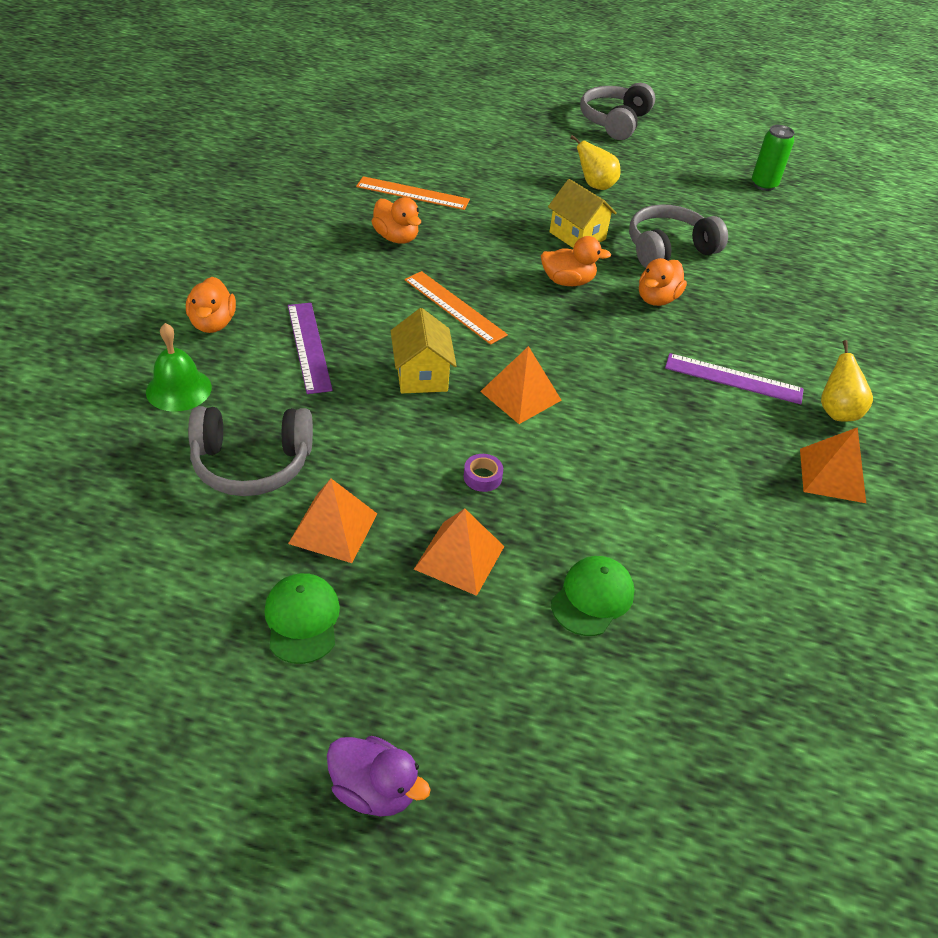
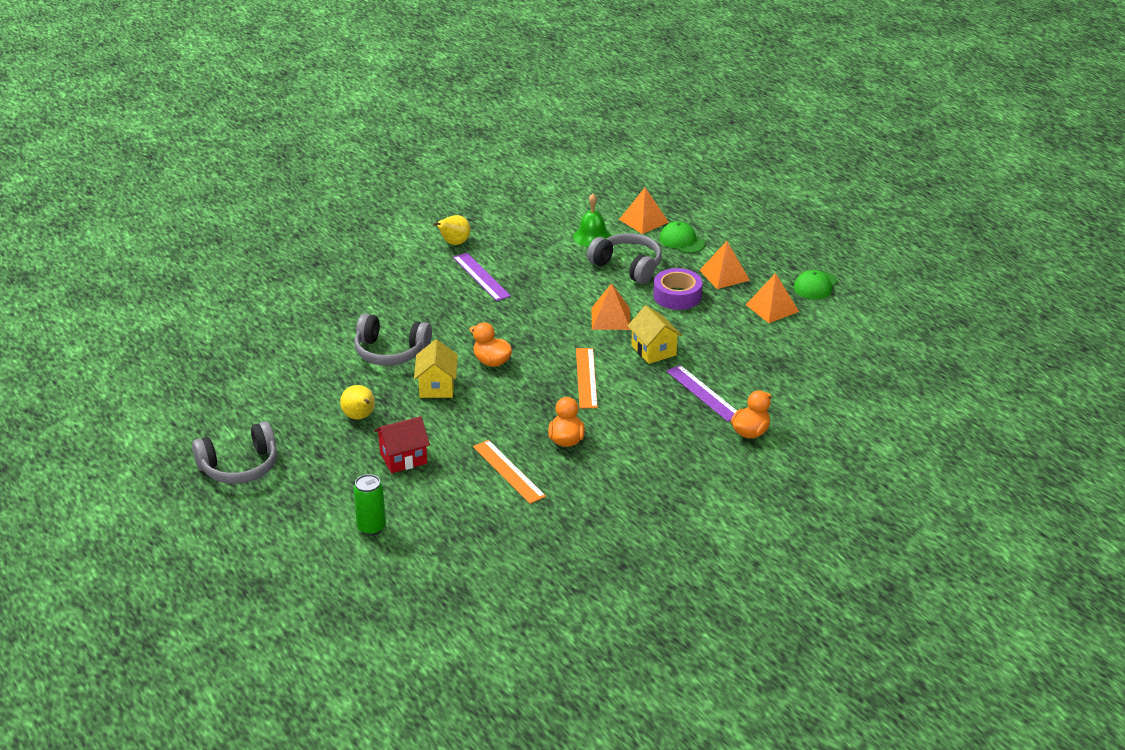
camera: 135 degrees left, 10 degrees down
green bell [146,323,212,412] -> green bell moved to [573,194,611,247]
grey headphones [188,406,313,496] -> grey headphones moved to [587,233,662,284]
purple ruler [288,303,333,394] -> purple ruler turned 60 degrees counterclockwise [666,365,737,422]
purple duck [327,736,431,817] -> none
yellow house [391,308,457,393] -> yellow house turned 60 degrees counterclockwise [627,305,682,364]
purple tape [464,454,503,492] -> purple tape [653,268,703,310], size x2.09
green cap [551,556,634,636] -> green cap turned 60 degrees clockwise [660,221,705,253]
orange duck [639,258,687,306] -> none
green can [752,125,795,191] -> green can moved to [353,474,386,536]
orange pyramid [800,427,866,503] -> orange pyramid moved to [619,187,669,234]
none -> red house [375,416,430,473]

